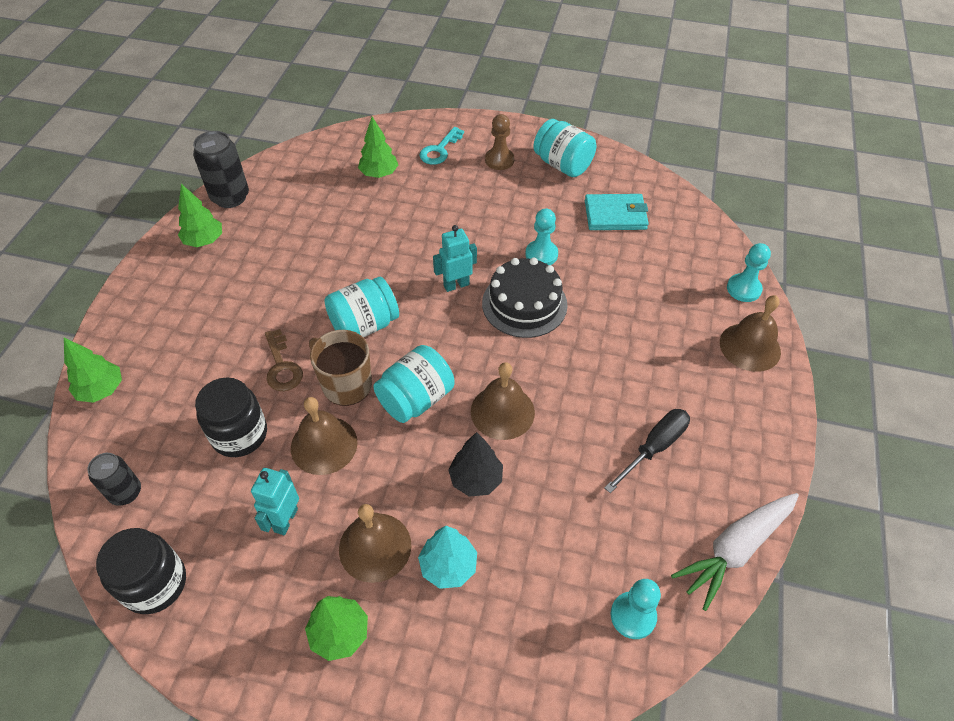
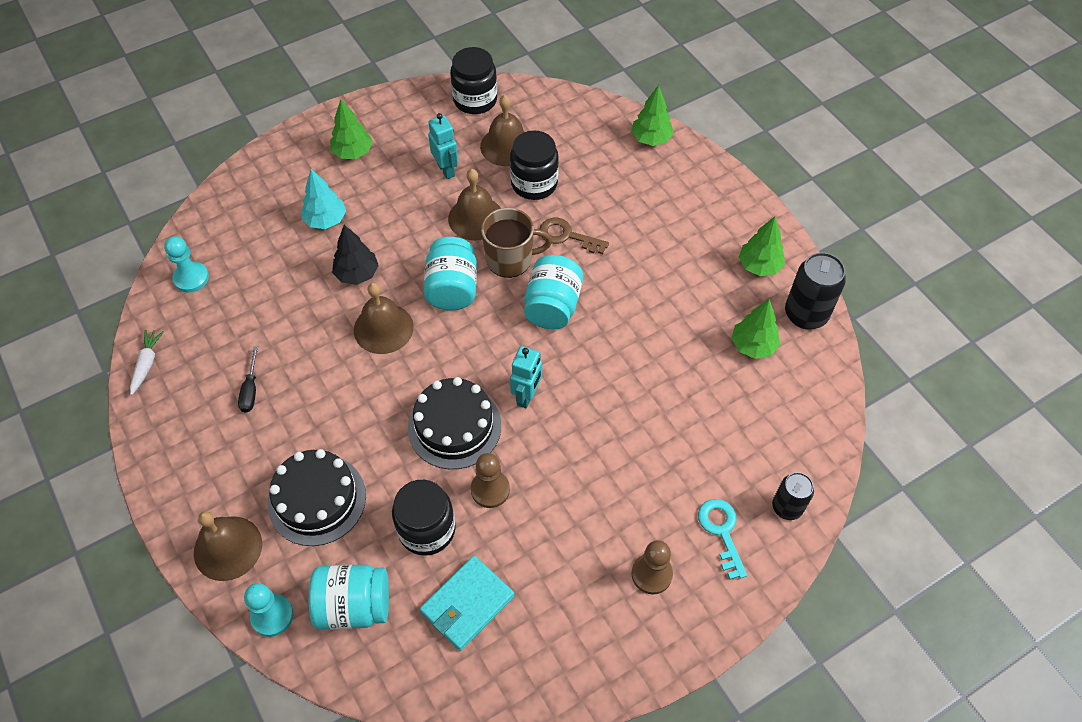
camera: 135 degrees right, 5 degrees up
black can [87,453,141,506] -> black can moved to [772,472,814,520]
brown bell [339,504,411,583] -> brown bell moved to [480,95,524,166]
green tree [358,117,398,178] -> green tree moved to [731,299,780,359]
turquoise pawn [525,208,558,265] -> brown pawn [471,453,510,508]
turquoise jar [533,119,596,177] -> turquoise jar moved to [309,564,389,630]
black screwdriver [604,409,690,493] -> black screwdriver [238,346,258,413], size x0.65
white carrot [671,493,799,611] -> white carrot [130,330,164,395], size x0.54
none -> black cake [268,449,366,546]
none -> black jar [392,480,456,556]

